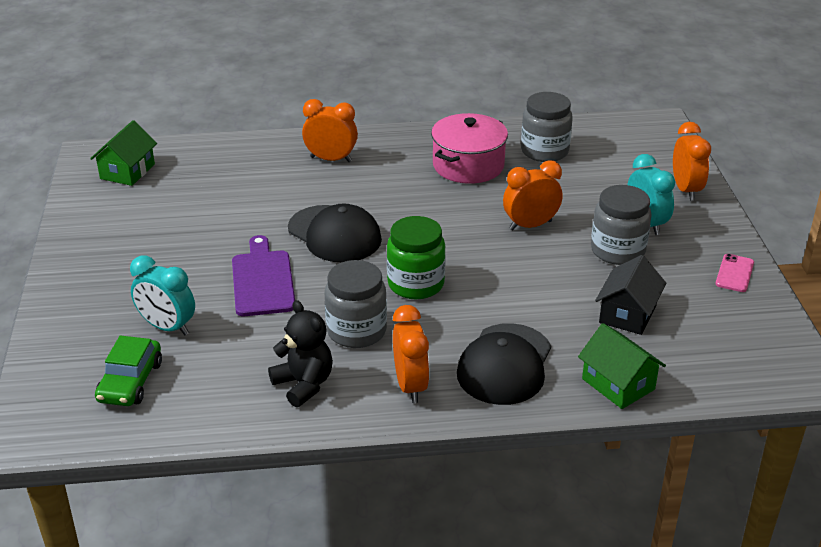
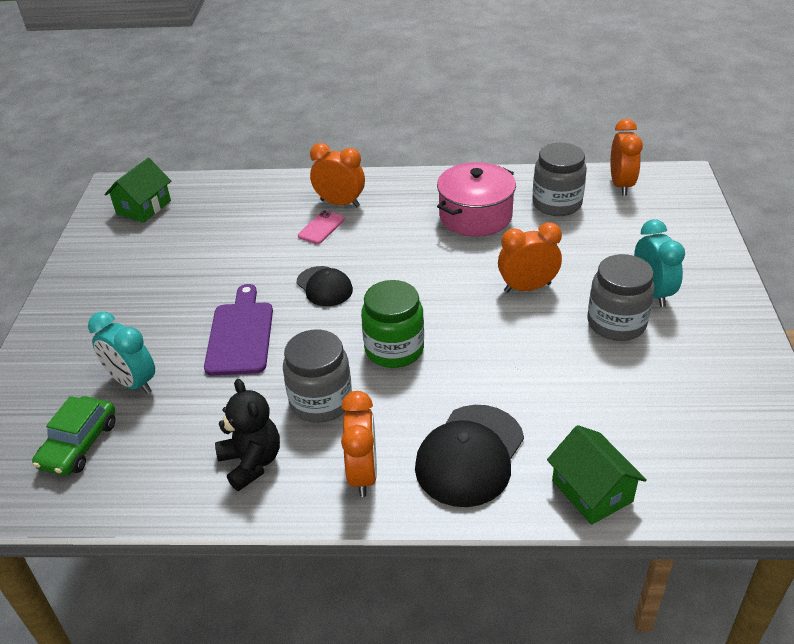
camera: 10 degrees right, 5 degrees up
black cap [288,203,382,262] -> black cap [297,266,353,306], size x0.61
black house [595,255,666,335] -> none
orange clock [673,122,711,201] -> orange clock moved to [611,119,643,196]
pink phone [715,254,754,292] -> pink phone moved to [298,210,345,244]

